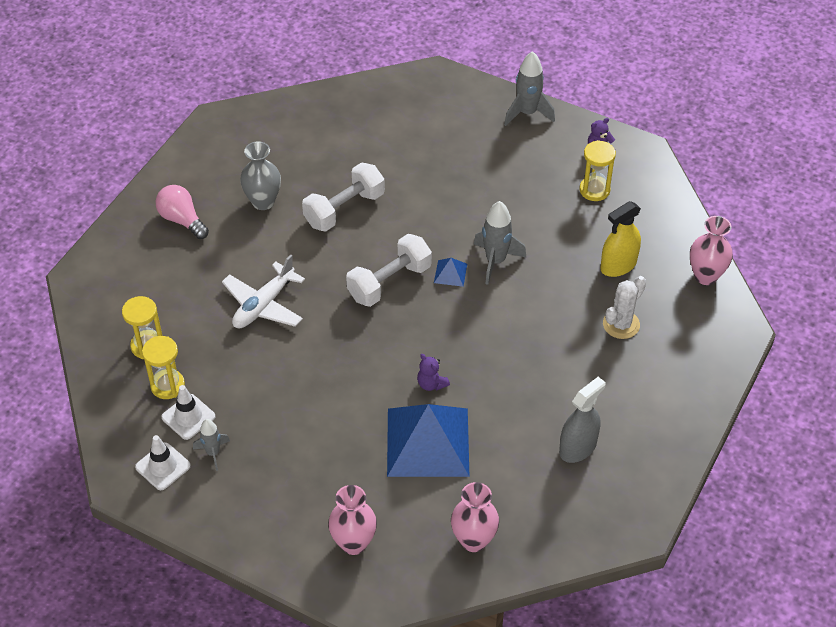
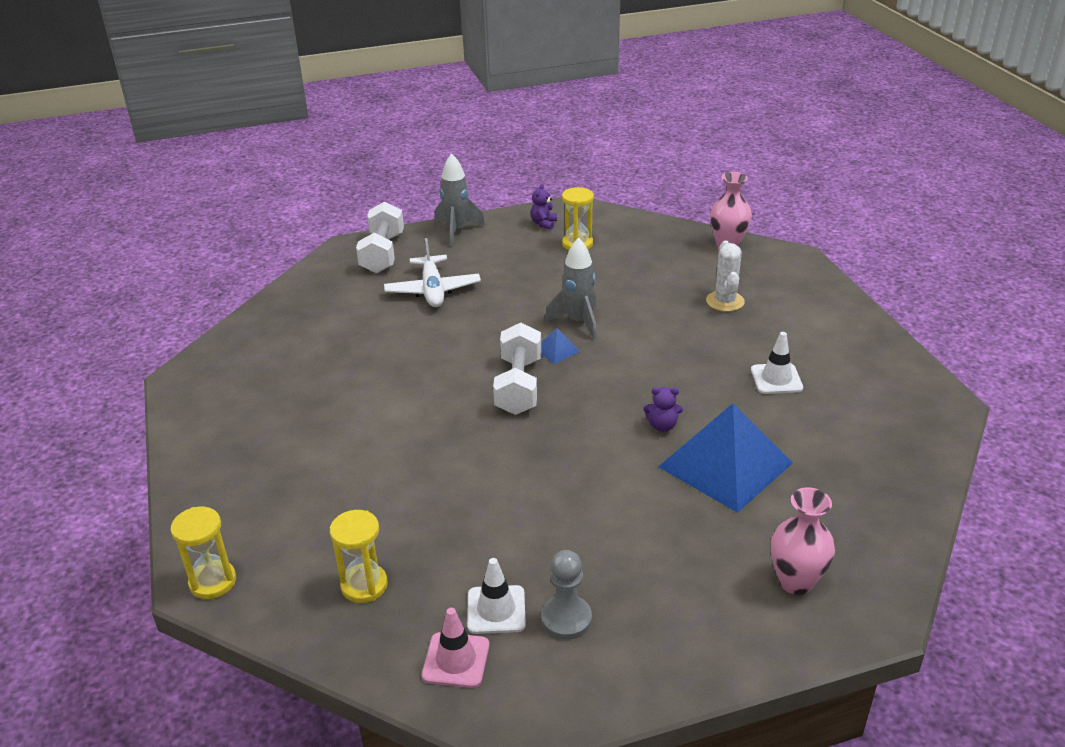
camera: 45 degrees left, 15 degrees down
white traffic cone [135,435,191,490] -> white traffic cone moved to [751,332,803,394]
yellow hourglass [142,336,185,399] -> yellow hourglass moved to [171,507,236,599]
pink light bulb [155,185,209,239] -> none
grey rocket [193,419,230,471] -> grey pawn [541,550,592,640]
white plane [222,254,305,328] -> white plane moved to [384,238,481,307]
grey vase [240,141,281,210] -> none
white dumbbell [302,162,385,231] -> white dumbbell moved to [356,201,404,273]
pink vase [451,482,499,552] -> none
grey spray bottle [559,377,605,463] -> none
yellow spray bottle [600,201,641,277] -> none
none -> pink traffic cone [422,608,490,688]

